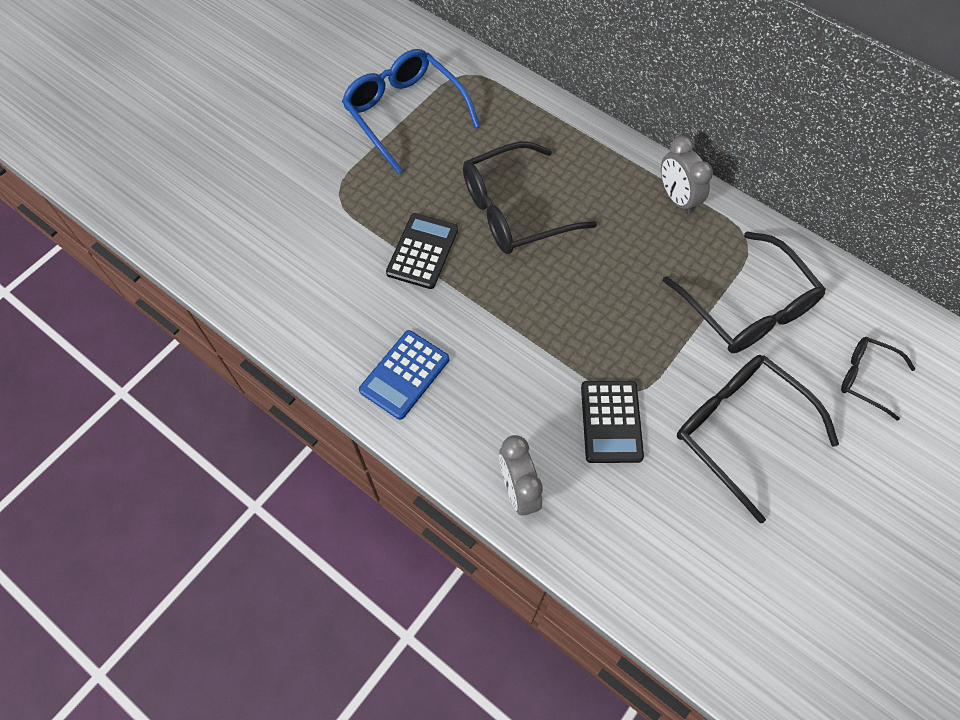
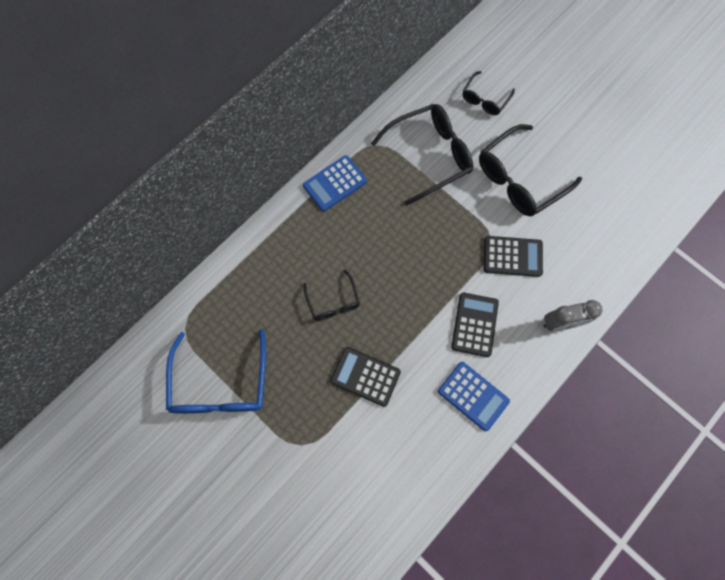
camera: 85 degrees left, 10 degrees up
blue glasses [342,49,480,174] -> blue glasses turned 60 degrees counterclockwise [166,329,266,413]
black glasses [463,142,597,254] -> black glasses [304,269,360,321], size x0.55
grey clock [661,136,713,215] -> blue calculator [303,155,367,211]
none -> black calculator [451,293,499,357]

